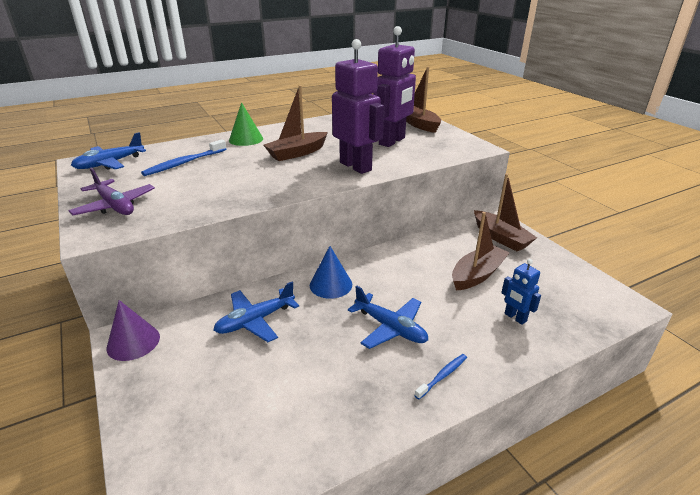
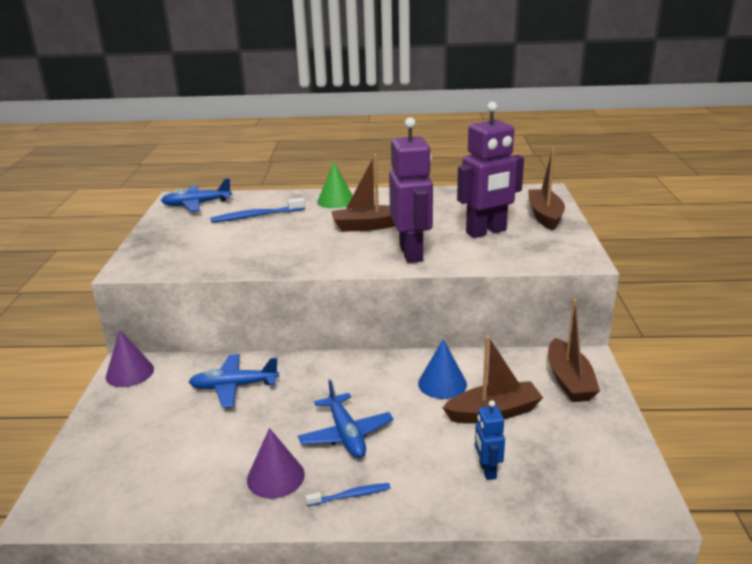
camera: 30 degrees right, 5 degrees down
purple plane [69,167,155,216] -> none
blue cone [310,246,352,299] -> blue cone moved to [418,339,467,399]
none -> purple cone [247,428,305,499]

